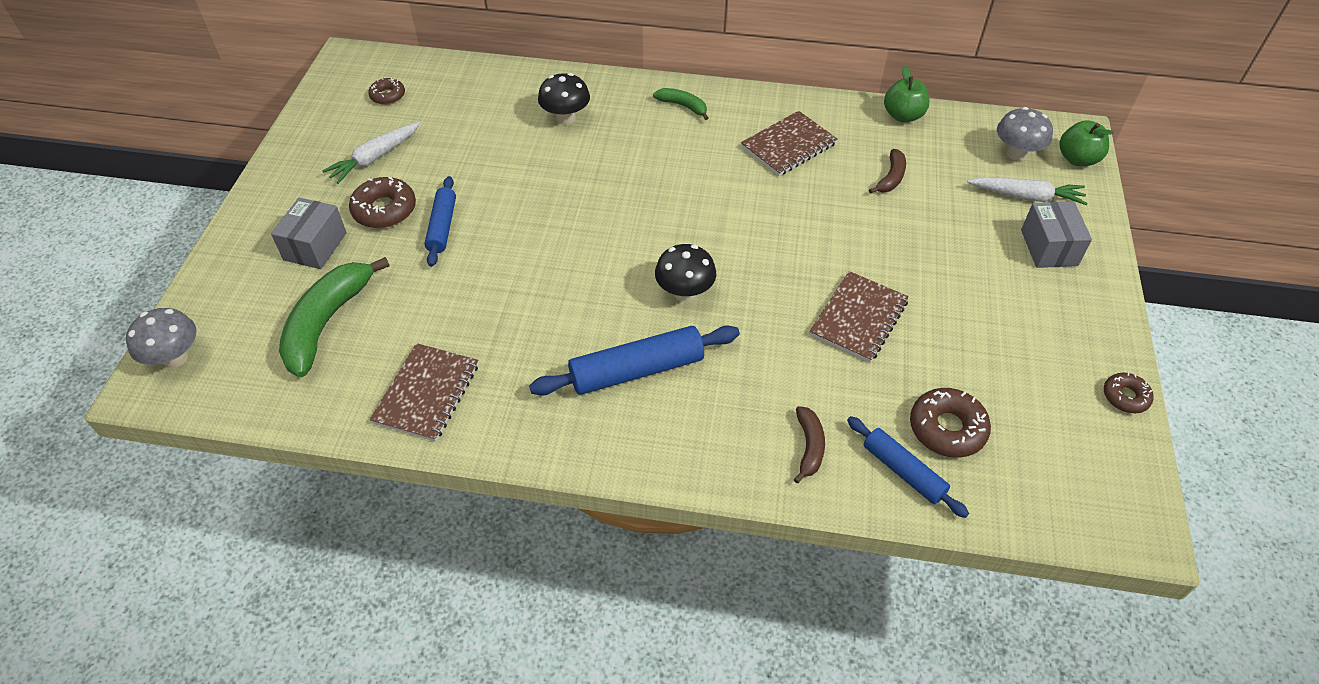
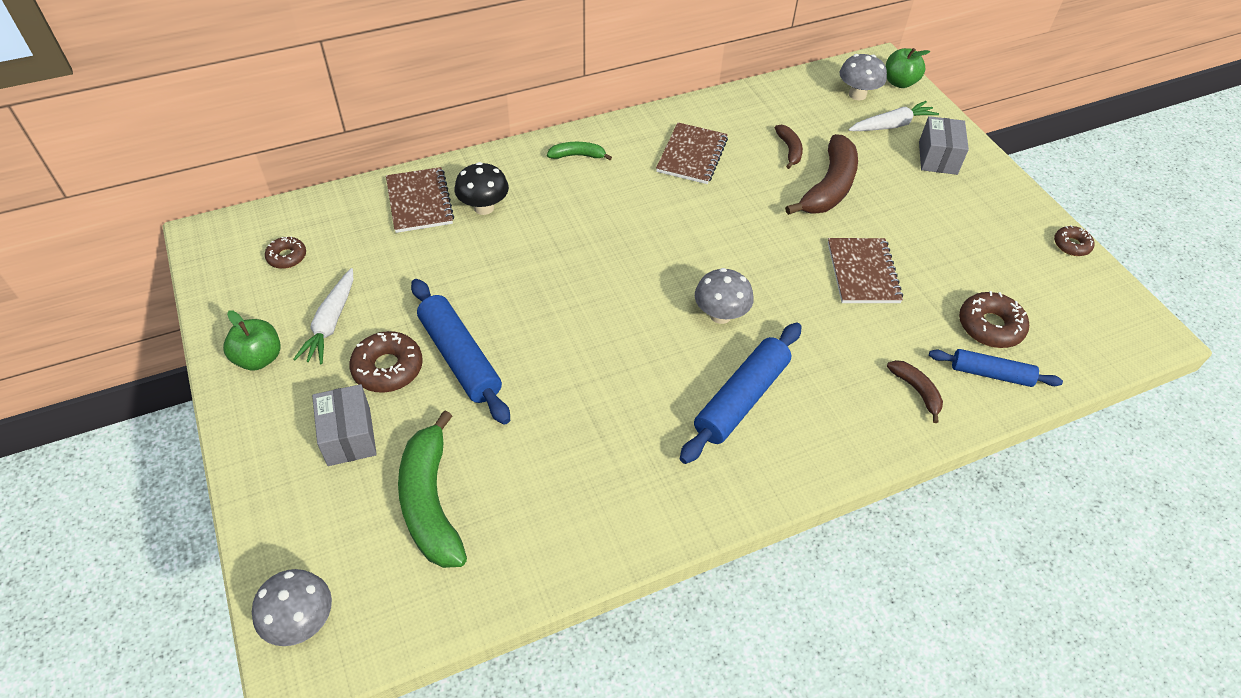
camera: 35 degrees left, 0 degrees up
brown notebook [370,343,478,442] -> brown notebook moved to [386,167,454,233]
blue rolling pin [424,176,456,267] -> blue rolling pin [411,279,510,425], size x1.57
black mushroom [655,244,716,302] -> grey mushroom [695,268,754,324]
green apple [884,66,929,123] -> green apple moved to [223,310,281,370]
grey box [1021,201,1092,268] -> grey box turned 45 degrees clockwise [919,116,969,175]
none -> brown banana [785,134,858,215]

